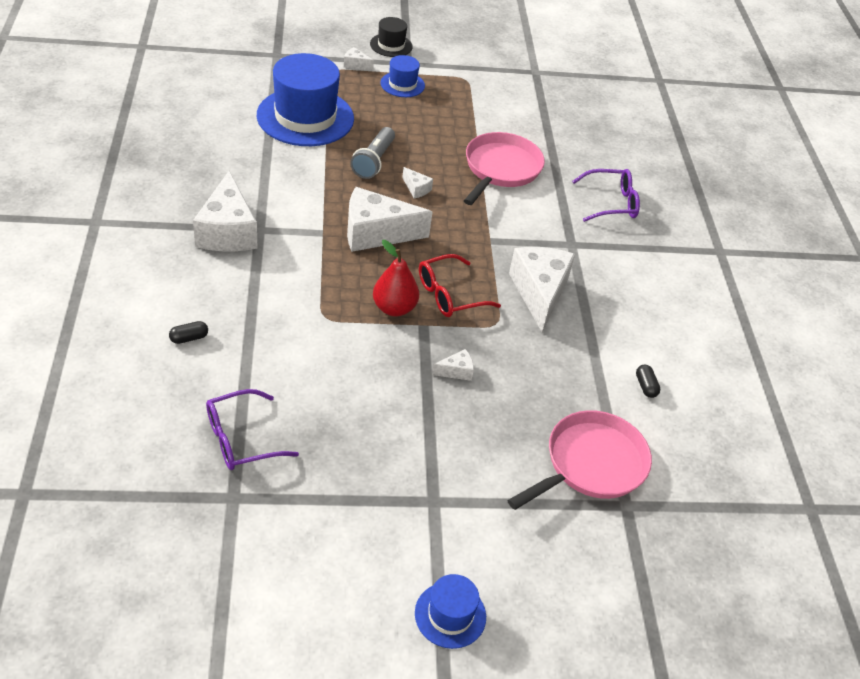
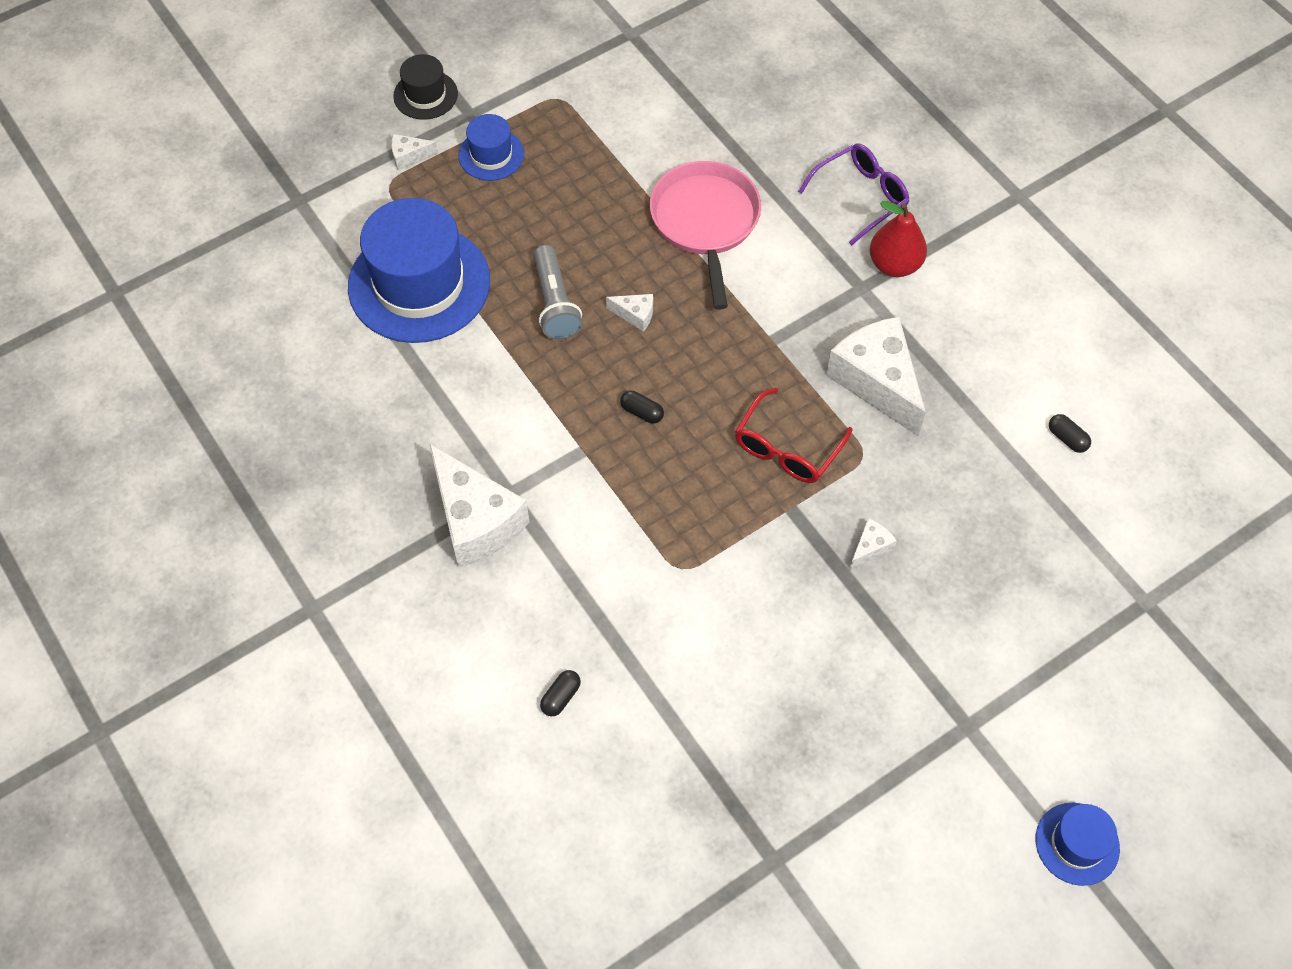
camera: 25 degrees left, 15 degrees up
purple glasses [206,389,299,470] -> none
white cheese [347,187,432,252] -> black capsule [620,390,664,424]
red pear [373,240,419,316] -> red pear moved to [870,201,927,277]
pink pan [508,410,652,510] -> none

